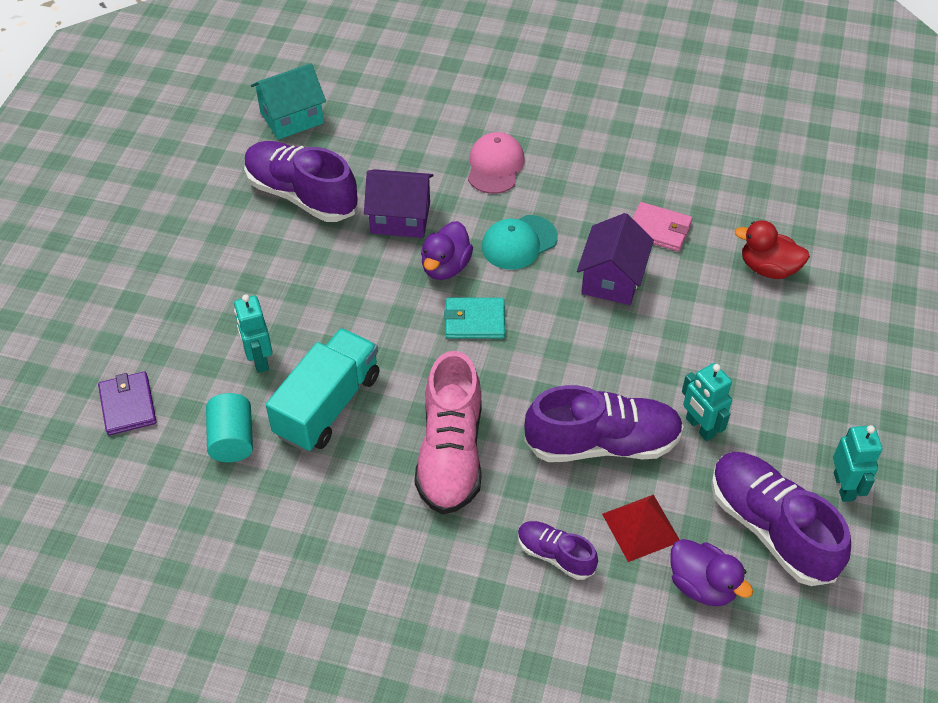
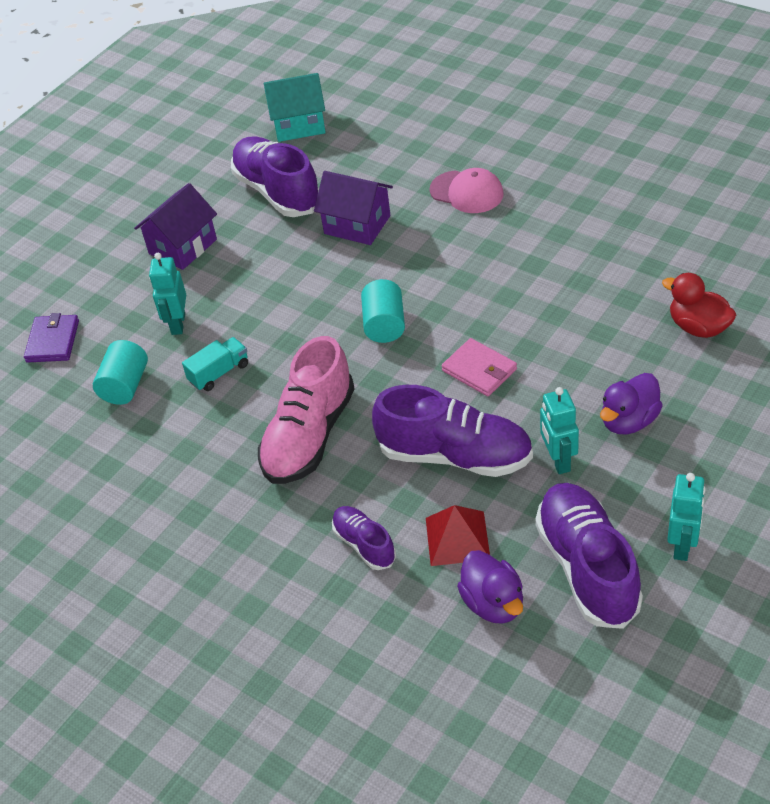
camera: 25 degrees right, 5 degrees down
turquoise truck [266,328,380,452] -> turquoise truck [182,337,248,391], size x0.52
purple duck [421,221,473,280] -> purple duck moved to [600,373,663,434]
turquoise wallet [444,298,505,339] -> turquoise cylinder [361,279,405,343]
pink cap [468,132,525,194] -> pink cap turned 90 degrees clockwise [430,168,504,213]
turquoise cap [482,215,558,270] -> none
purple house [577,213,654,305] -> purple house moved to [134,183,217,270]
pink wallet [633,202,692,252] -> pink wallet moved to [441,338,517,396]

